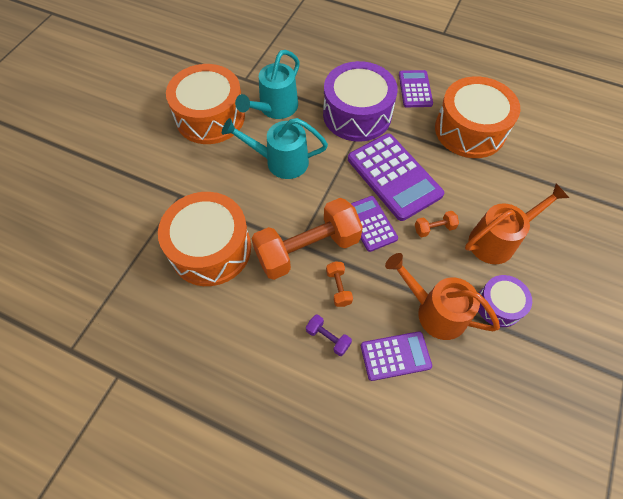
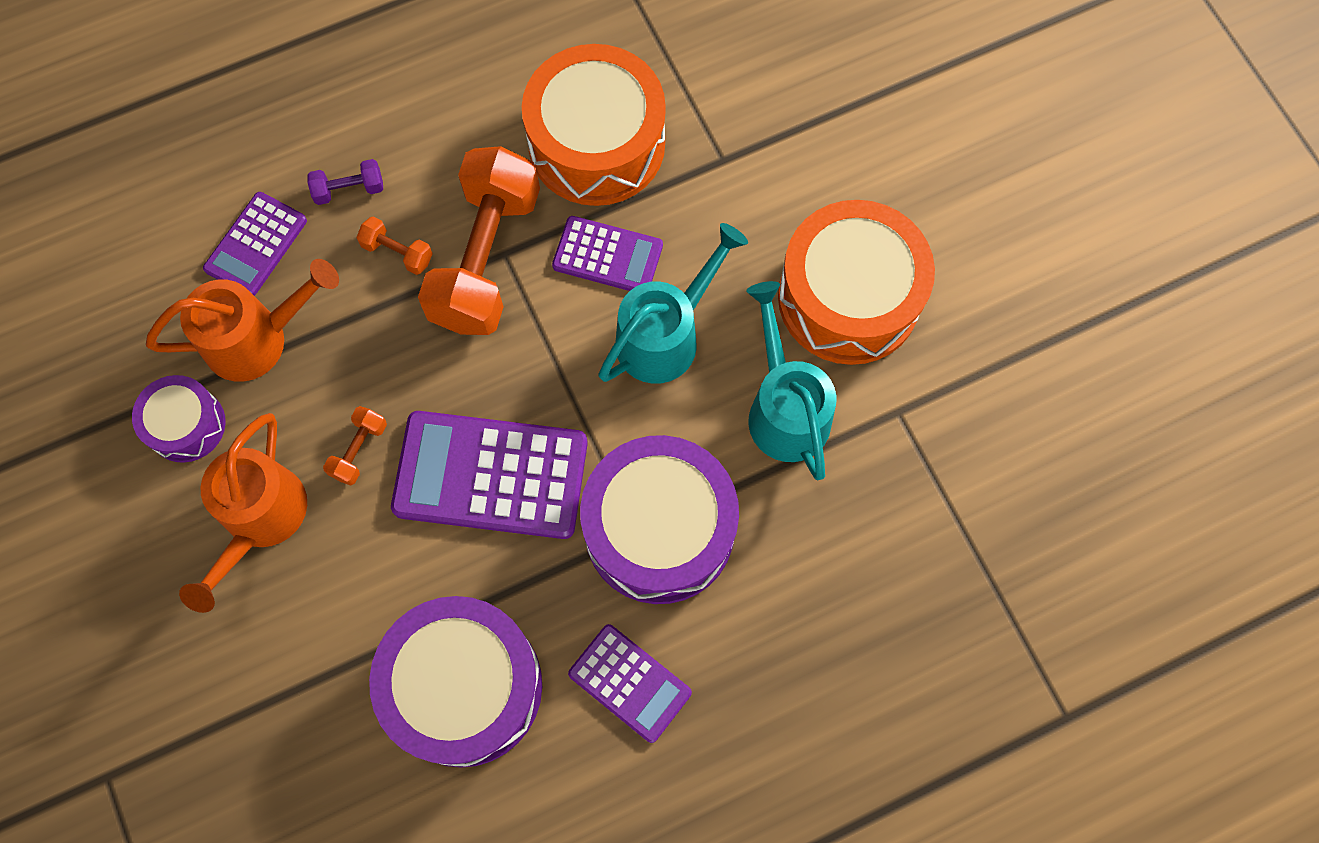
camera: 130 degrees right, 10 degrees up
purple calculator [351,196,398,252] -> purple calculator moved to [552,216,663,291]
orange drum [435,76,520,158] -> purple drum [369,596,542,768]

